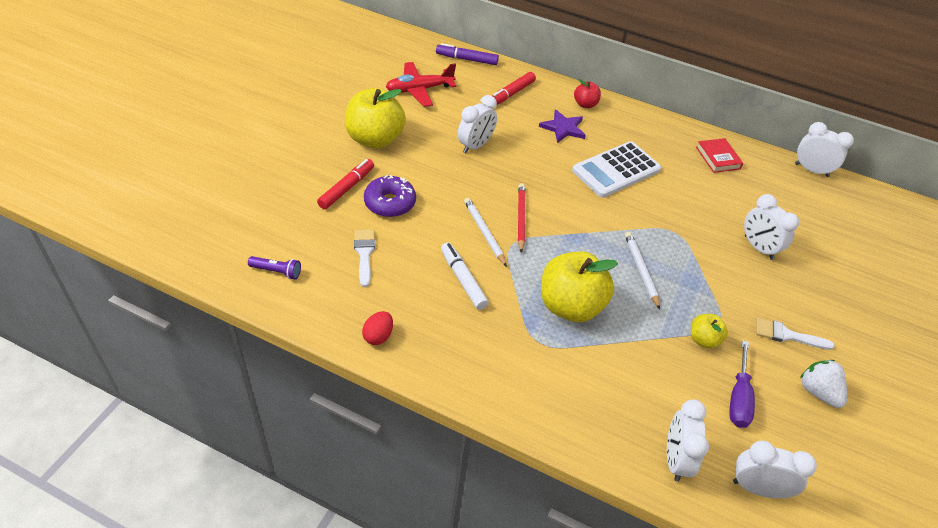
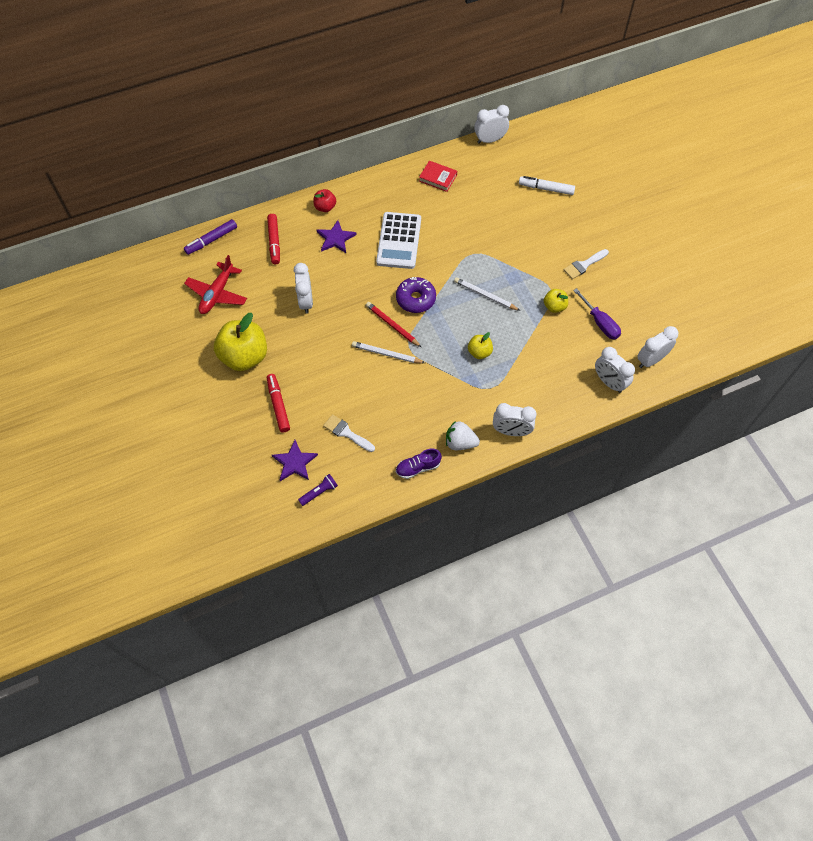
camera: 45 degrees left, 15 degrees up
red egg [362,311,393,345] -> purple shoe [396,448,442,479]
purple donut [364,175,416,217] -> purple donut moved to [396,277,436,313]
white marker [441,242,489,310] -> white marker moved to [519,176,575,195]
yellow apple [541,252,618,322] -> yellow apple [468,332,493,359], size x0.49
white clock [744,194,799,260] -> white clock moved to [493,403,537,436]
white strawberry [800,360,847,408] -> white strawberry moved to [446,421,480,450]
none -> purple star [272,440,318,481]

